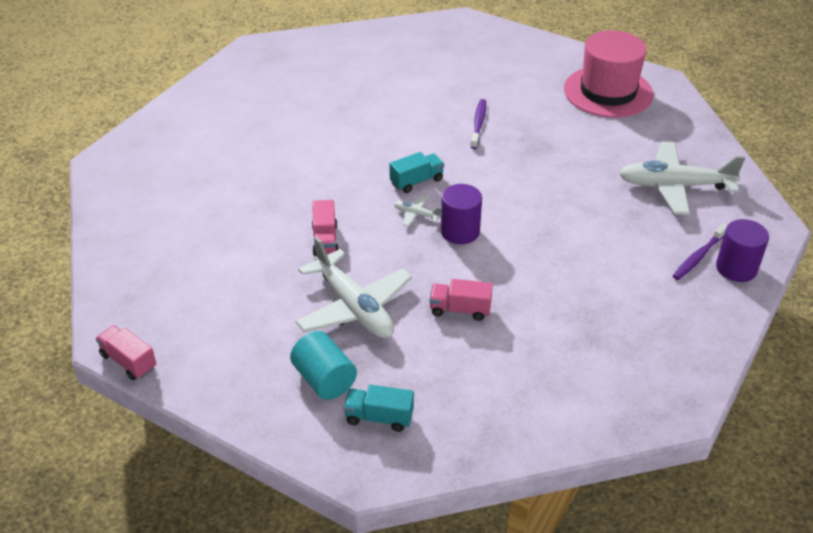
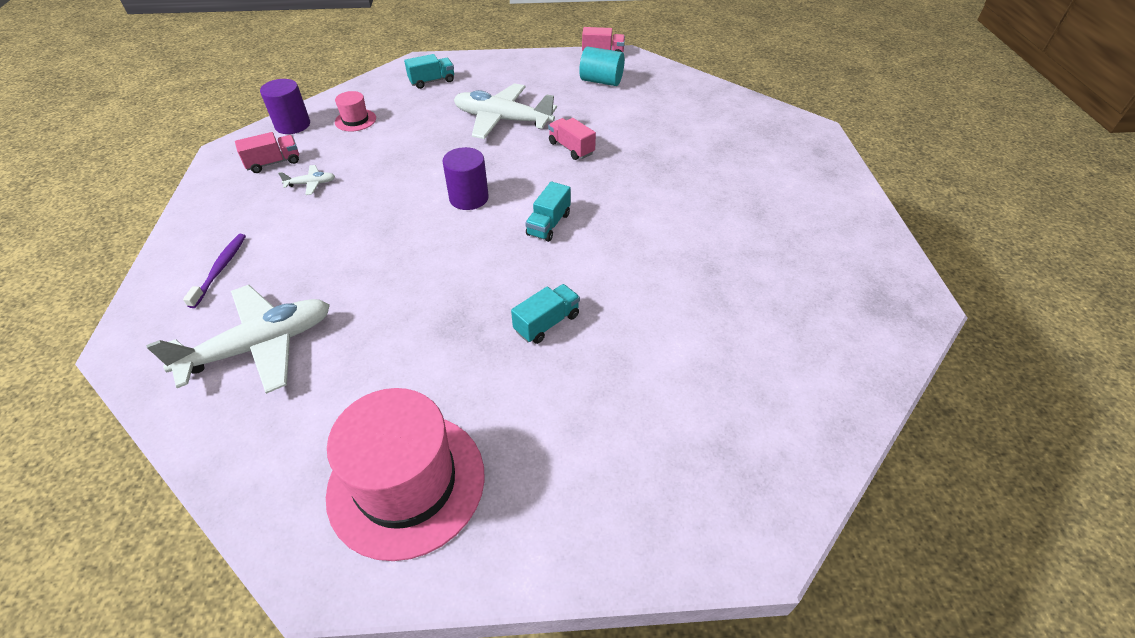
camera: 145 degrees right, 5 degrees up
turquoise cylinder [290,331,357,400] -> turquoise cylinder moved to [579,46,625,86]
white plane [394,195,441,227] -> white plane moved to [278,165,335,195]
pink truck [430,279,493,321] -> pink truck moved to [235,132,299,173]
purple toothbrush [471,99,486,149] -> turquoise truck [511,284,580,344]
purple cylinder [716,219,769,282] -> purple cylinder moved to [260,79,310,134]
none -> pink hat [335,91,376,131]

